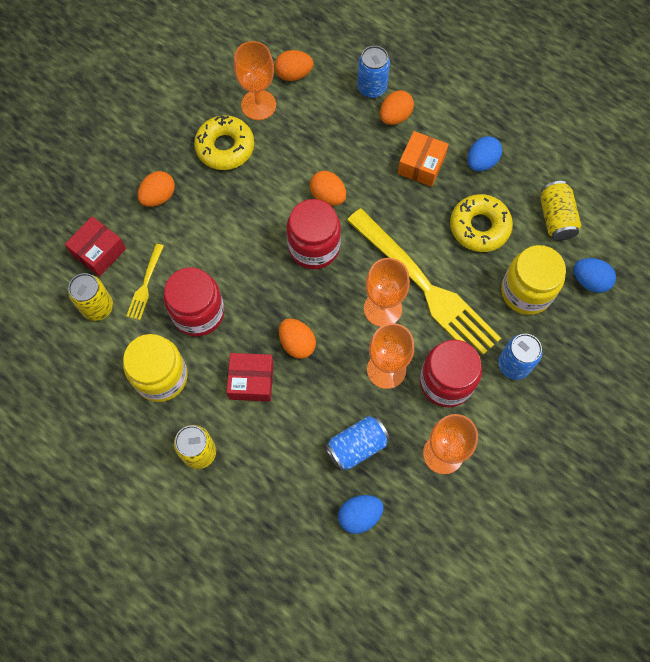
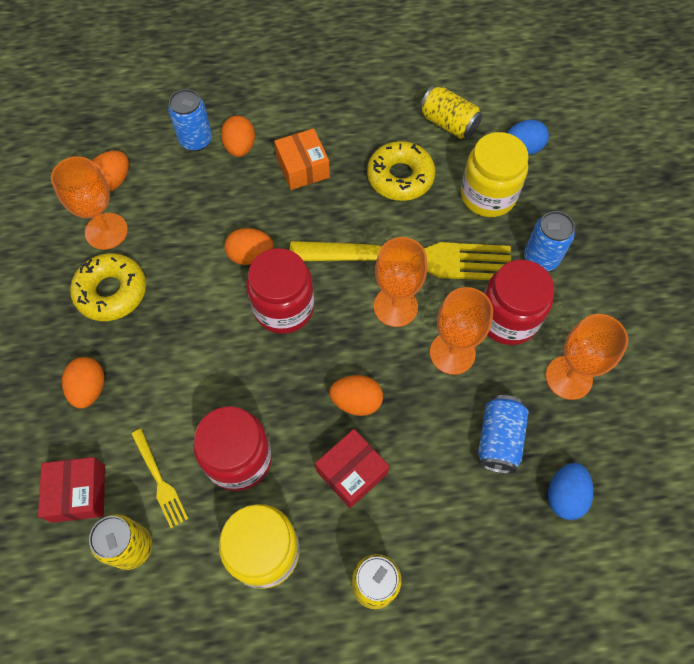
camera: 45 degrees left, 5 degrees down
blue egg [467,136,502,171] -> none

